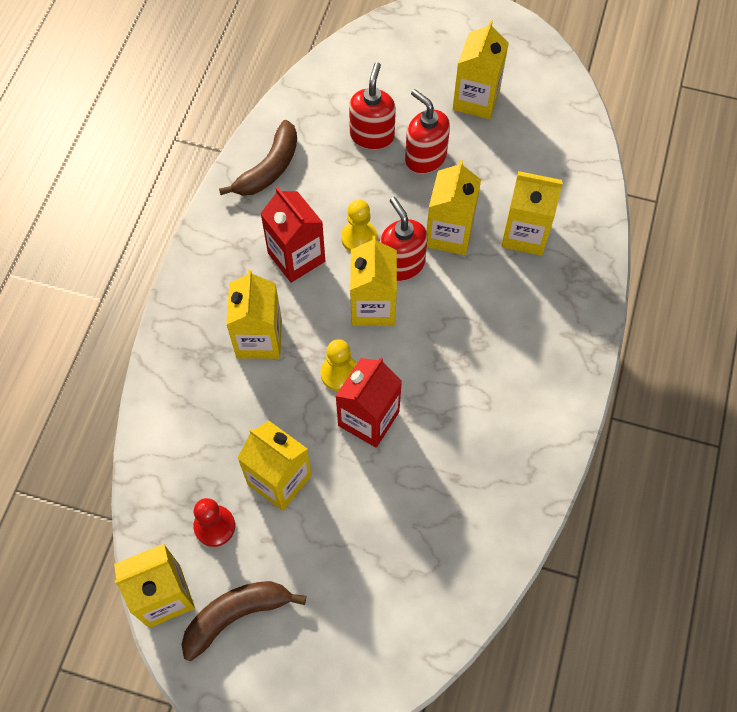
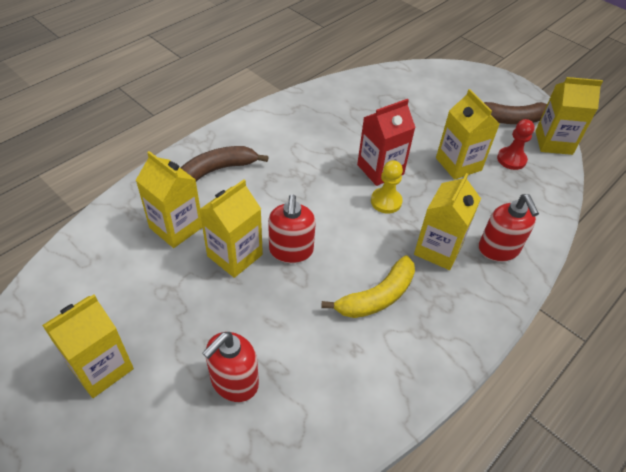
camera: 155 degrees left, 15 degrees down
brown banana [219,120,297,196] -> brown banana moved to [180,146,269,182]
red carton [260,187,325,283] -> yellow banana [321,255,415,318]
yellow pawn [341,199,377,252] -> none
yellow carton [350,236,397,326] -> none
red soap dispenser [405,89,450,174] -> red soap dispenser moved to [479,194,539,262]

